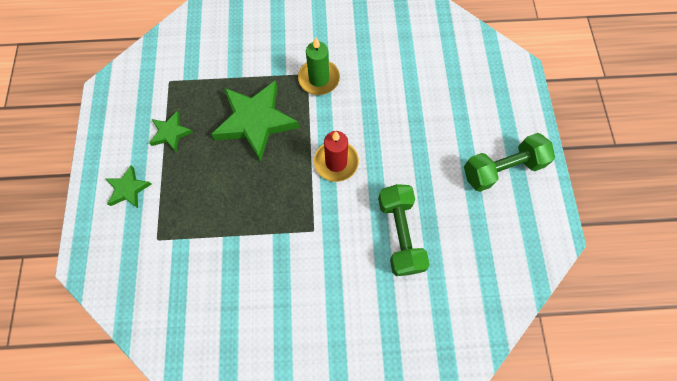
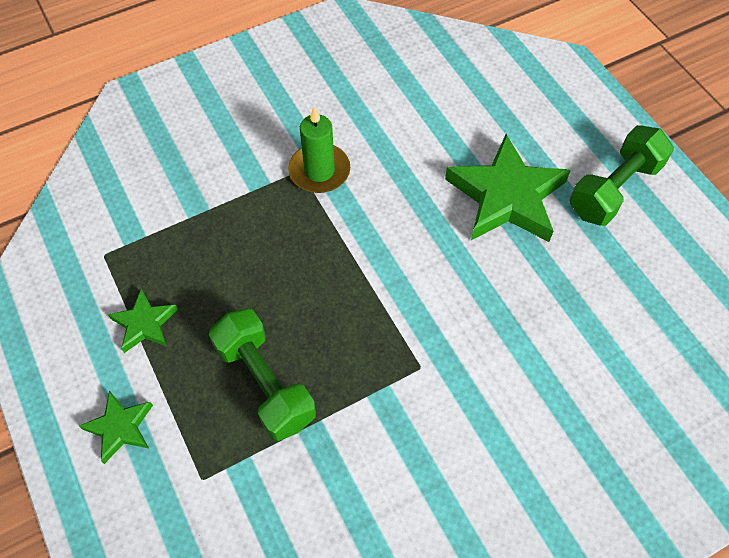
camera: 25 degrees left, 10 degrees down
green star [211,80,299,162] -> green star moved to [445,134,571,242]
red candle [314,131,359,182] -> none
green dumbbell [378,184,430,276] -> green dumbbell moved to [209,308,316,441]

